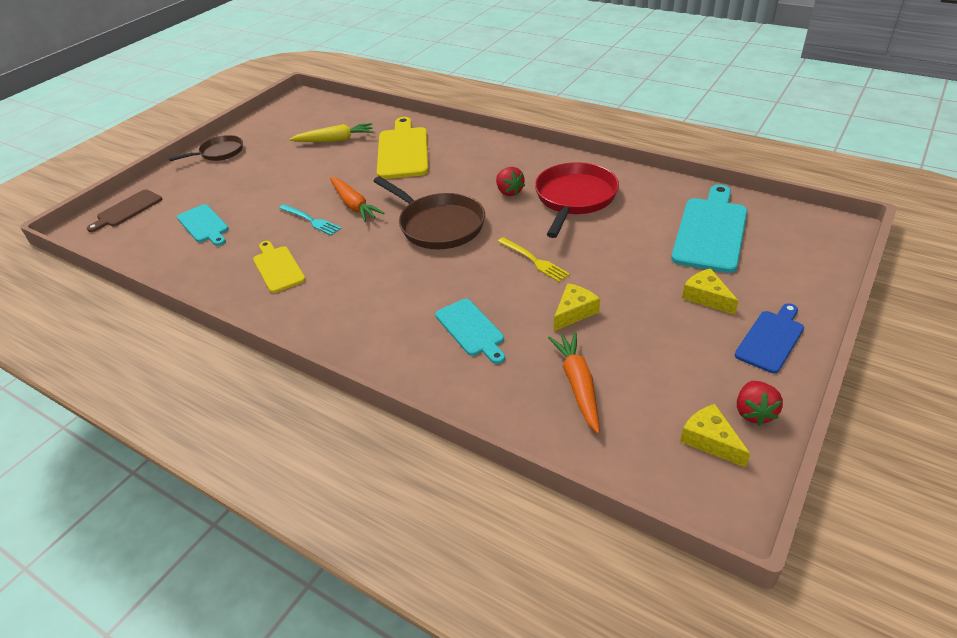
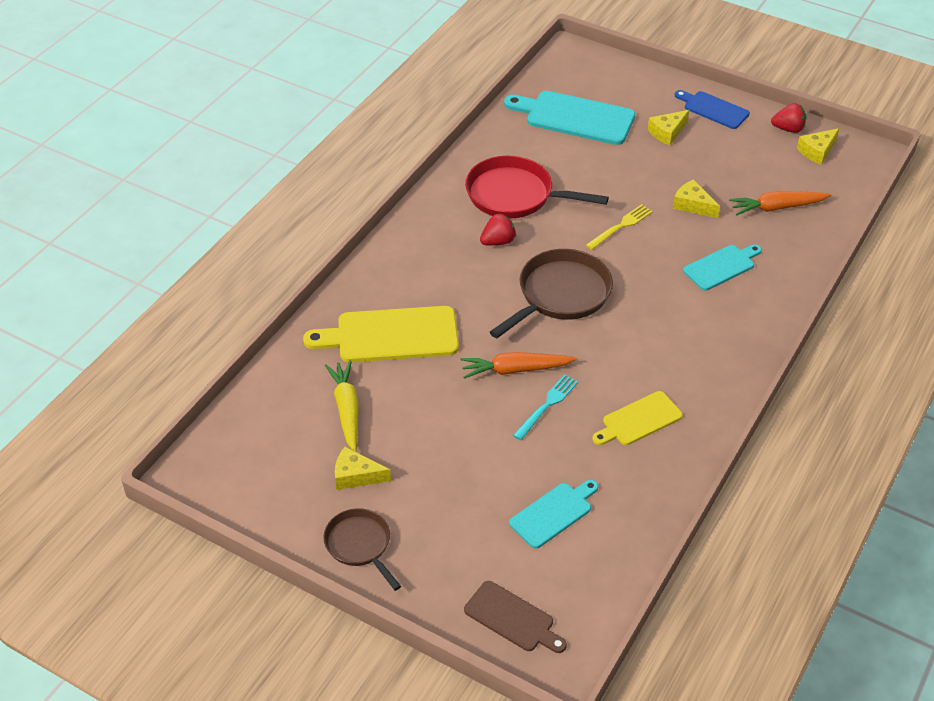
camera: 95 degrees left, 5 degrees up
orange carrot [330,177,385,222] -> orange carrot turned 150 degrees counterclockwise [461,352,577,379]
none -> yellow cheese [335,447,391,490]

